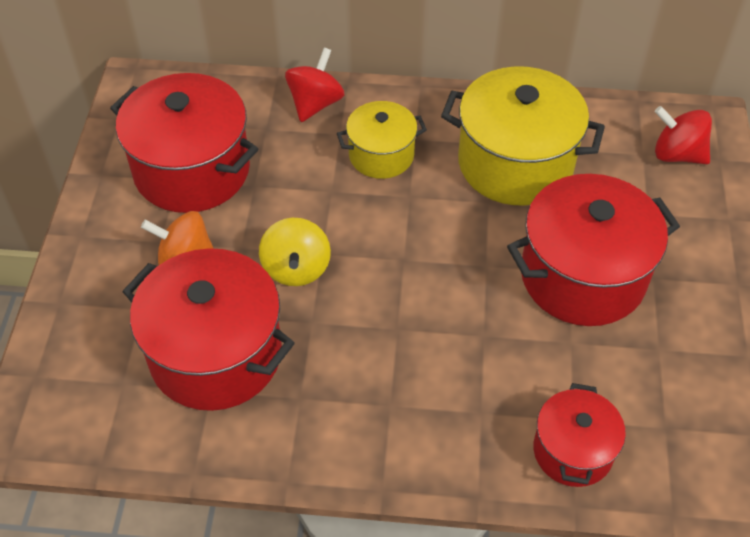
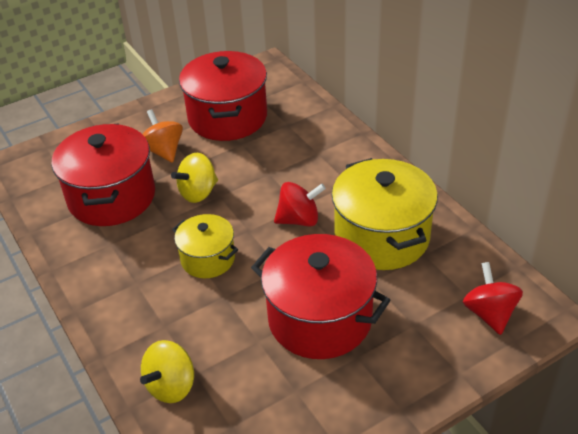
camera: 55 degrees right, 10 degrees down
red spinning top [285,48,344,122] -> red spinning top moved to [274,182,326,227]
yellow pot [337,101,427,179] -> yellow pot moved to [172,214,238,278]
red pot [533,383,626,487] -> yellow spinning top [140,340,194,403]

